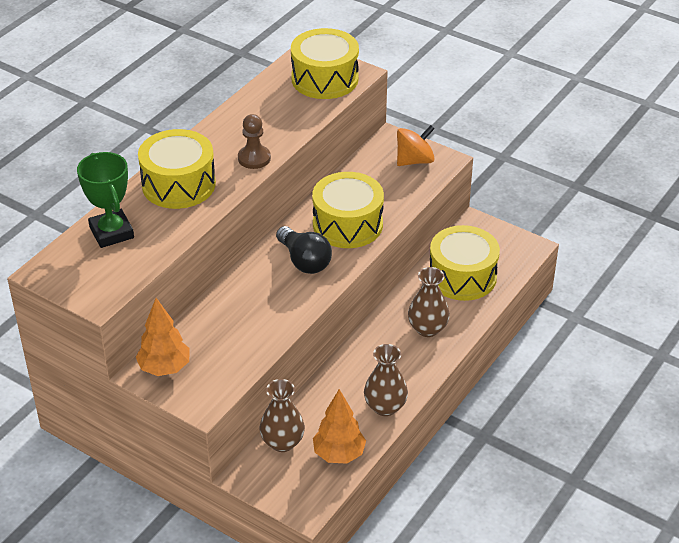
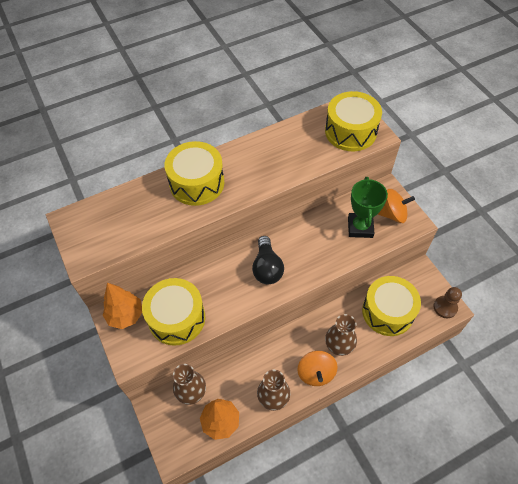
camera: 30 degrees right, 15 degrees up
green trophy [77,152,134,248] -> green trophy moved to [348,177,388,238]
brown pawn [238,114,271,169] -> brown pawn moved to [433,287,462,318]
yellow drum [312,172,384,248] -> yellow drum moved to [142,278,205,346]
none -> orange spinning top [298,351,338,386]

